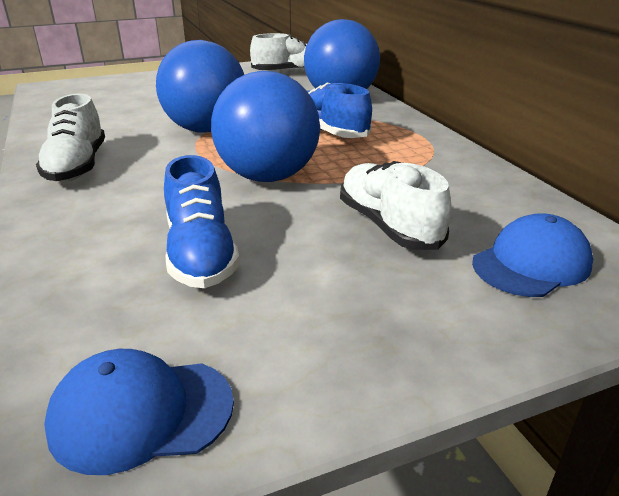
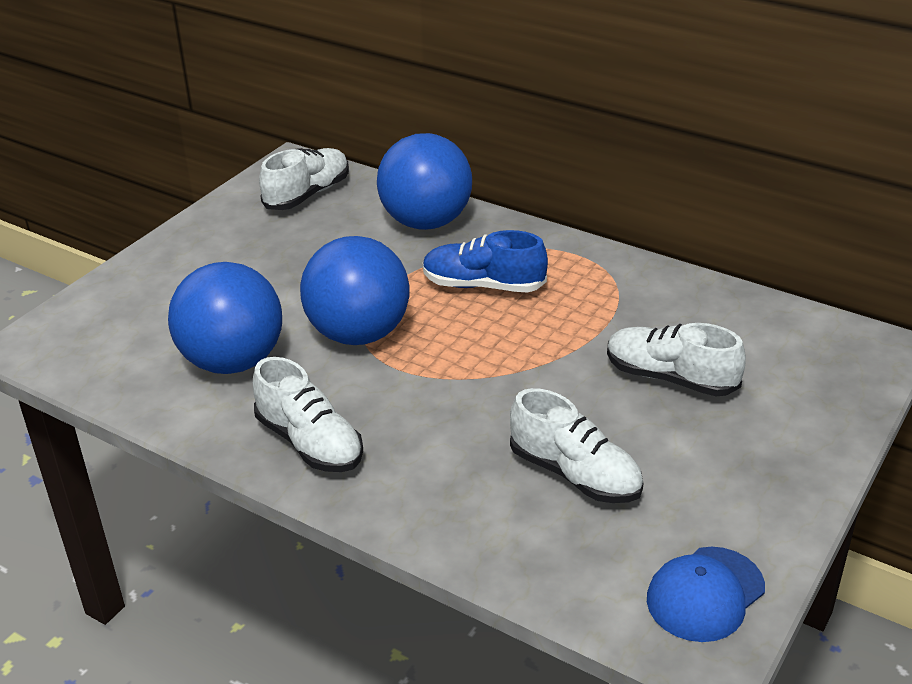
camera: 35 degrees left, 5 degrees up
blue shoe [164,155,240,288] -> white shoe [510,388,643,503]
blue ball [211,71,320,182] -> blue ball moved to [168,262,282,374]
blue cap [472,213,593,297] -> none

